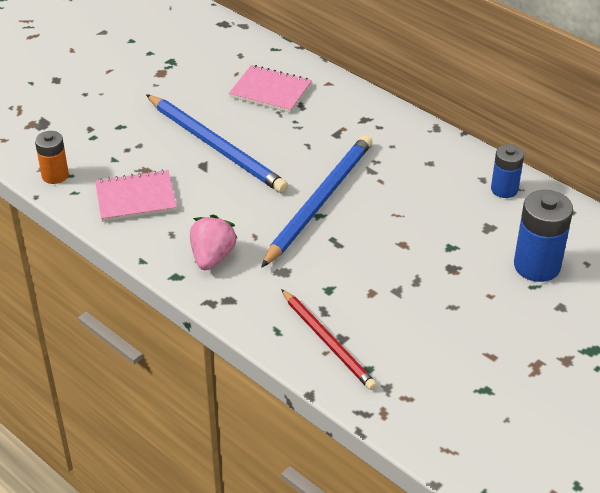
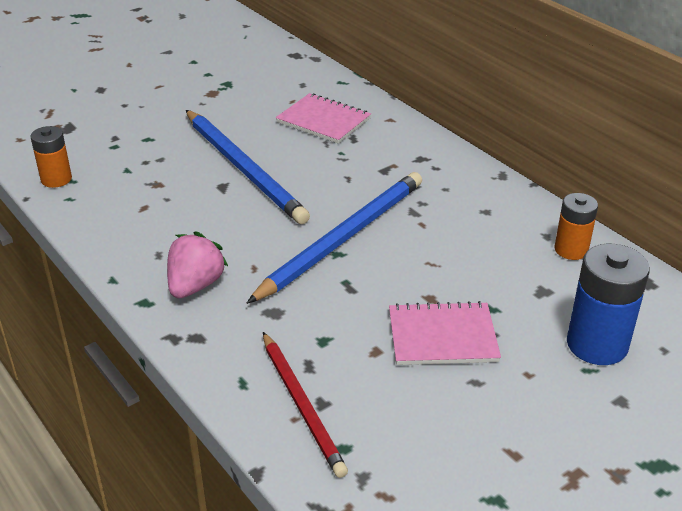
camera: 10 degrees right, 5 degrees down
pink notebook [95,170,177,222] -> pink notebook moved to [389,301,501,365]
blue battery [491,144,524,198] -> orange battery [554,193,598,260]

